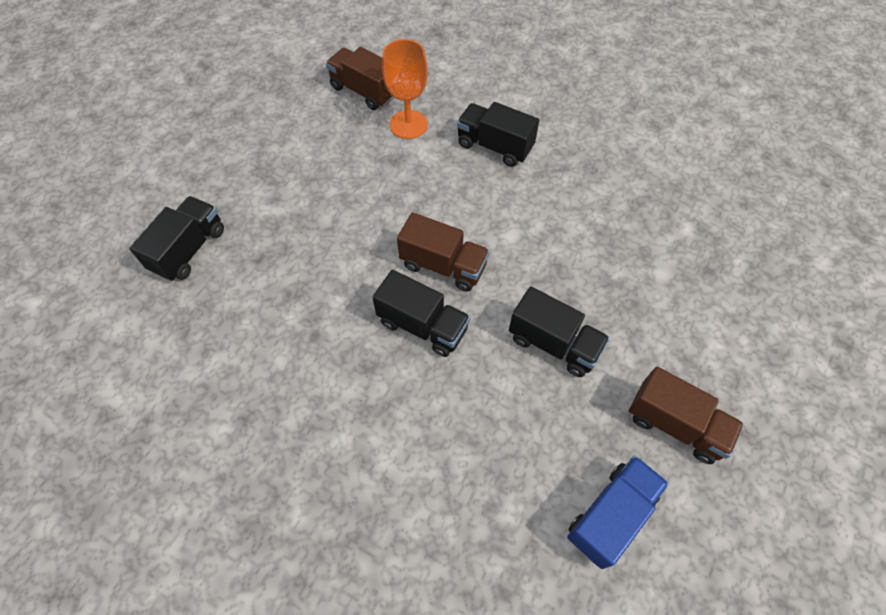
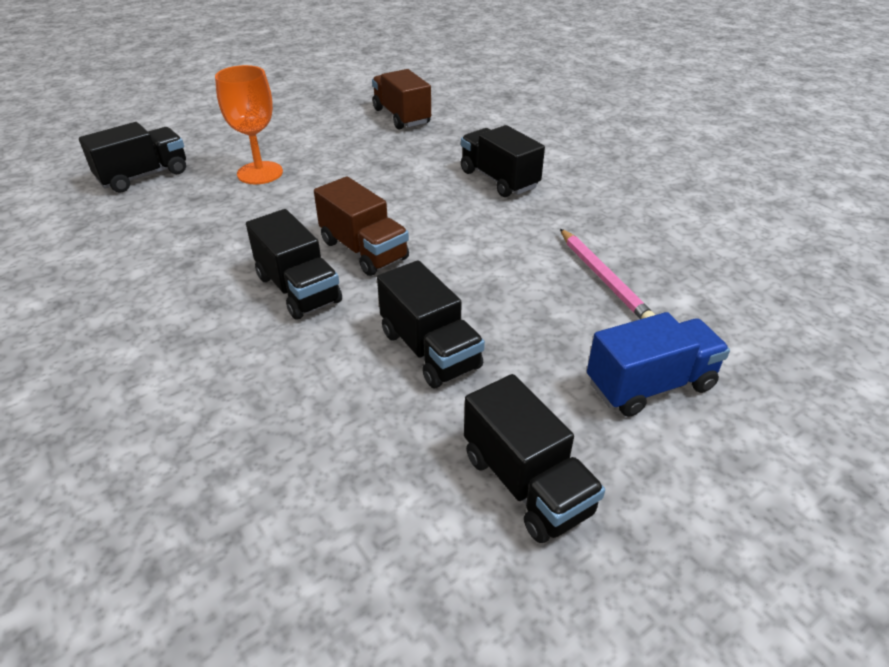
camera: 25 degrees right, 20 degrees down
orange goblet [382,39,428,139] -> orange goblet moved to [215,65,283,184]
blue truck [567,455,669,569] -> blue truck moved to [587,312,730,417]
brown truck [629,367,744,464] -> black truck [464,374,605,543]
none -> pink pencil [560,229,655,319]

